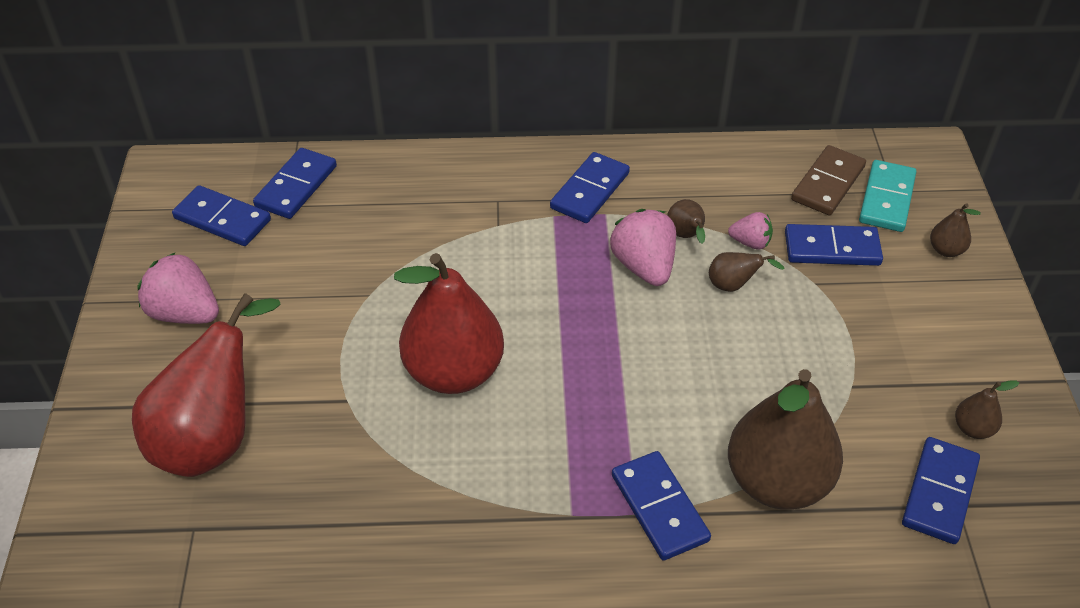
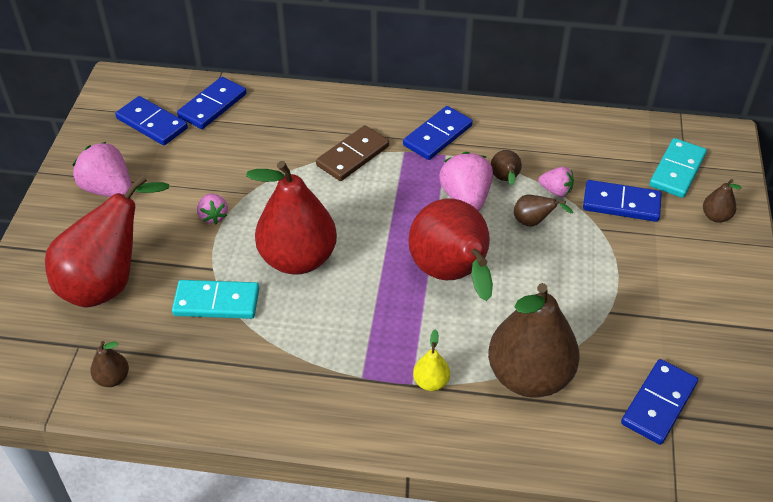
camera: 10 degrees right, 0 degrees up
blue domino [612,451,711,561] -> yellow pear [413,329,450,391]
brown domino [791,145,866,215] -> brown domino moved to [316,125,389,181]
brown pear [955,381,1019,439] -> brown pear moved to [90,341,129,387]
none -> turquoise domino [172,280,259,319]
none -> pink strawberry [197,194,228,224]
none -> red pear [408,199,493,301]

